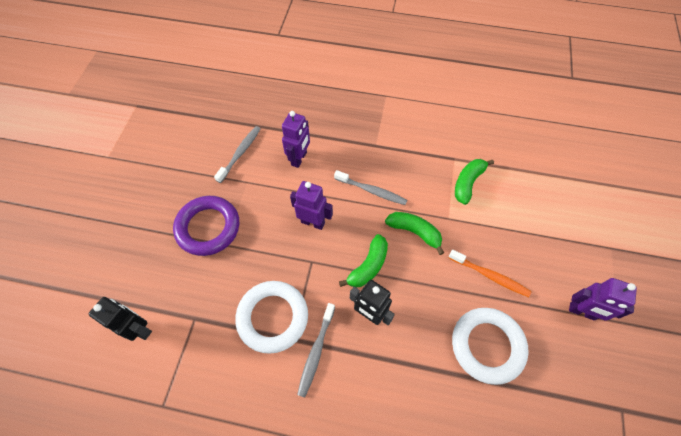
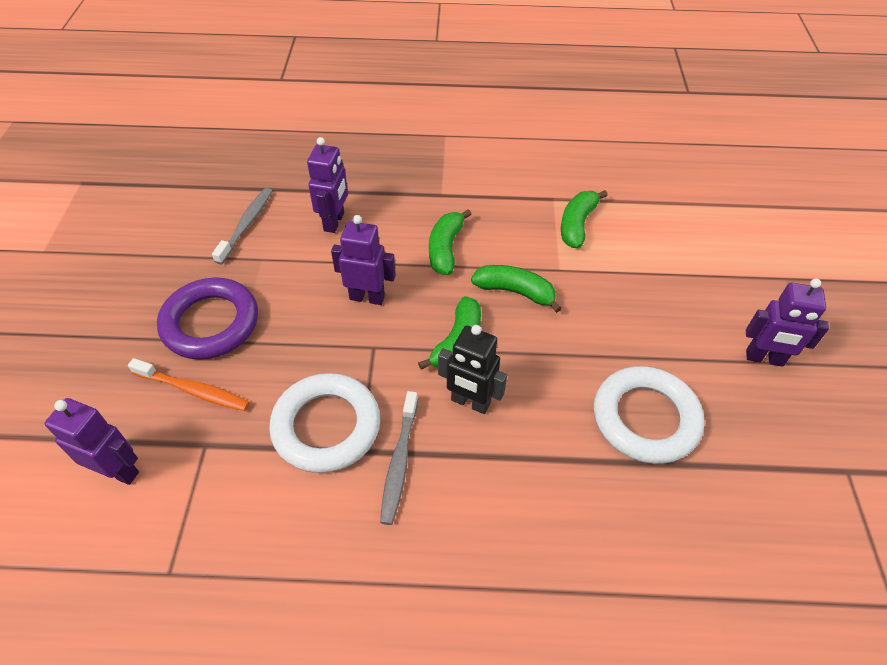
camera: 10 degrees left, 10 degrees down
black robot [89,297,152,341] -> purple robot [45,398,139,485]
grey toothbrush [334,170,407,205] -> green banana [429,209,472,275]
orange toothbrush [449,250,532,297] -> orange toothbrush moved to [128,358,250,411]

